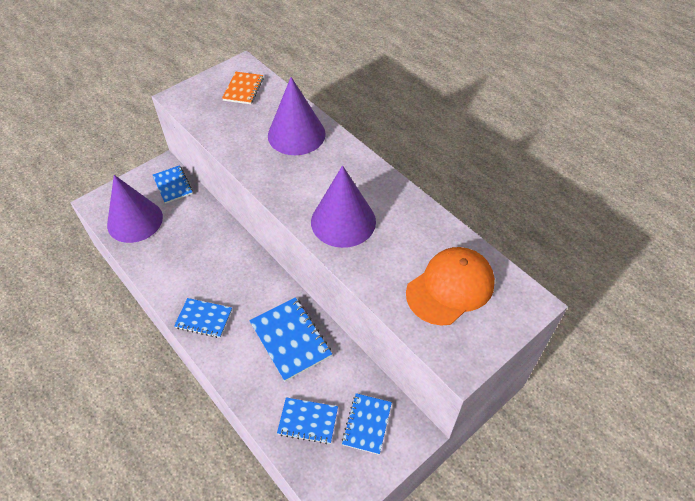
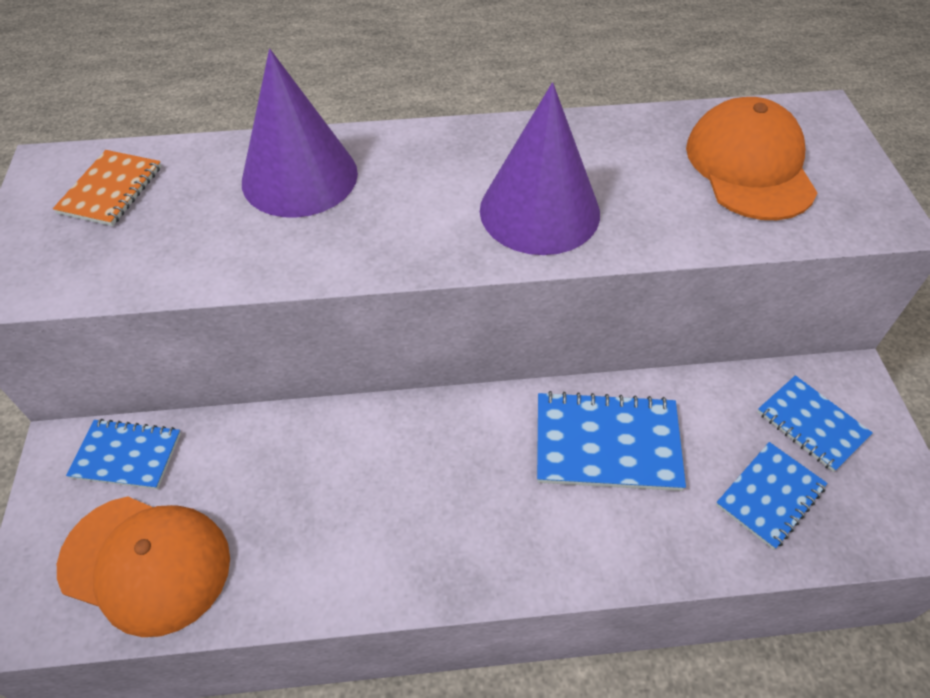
camera: 55 degrees left, 0 degrees up
purple cone [107,175,163,243] -> orange cap [57,496,230,637]
blue notebook [174,298,232,338] -> none
orange notebook [222,72,264,104] -> orange notebook turned 60 degrees clockwise [53,150,161,226]

